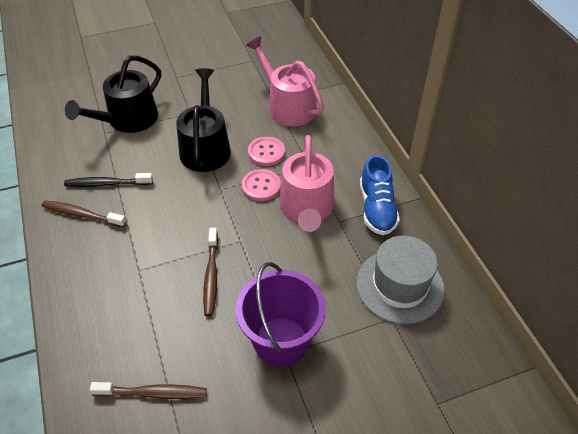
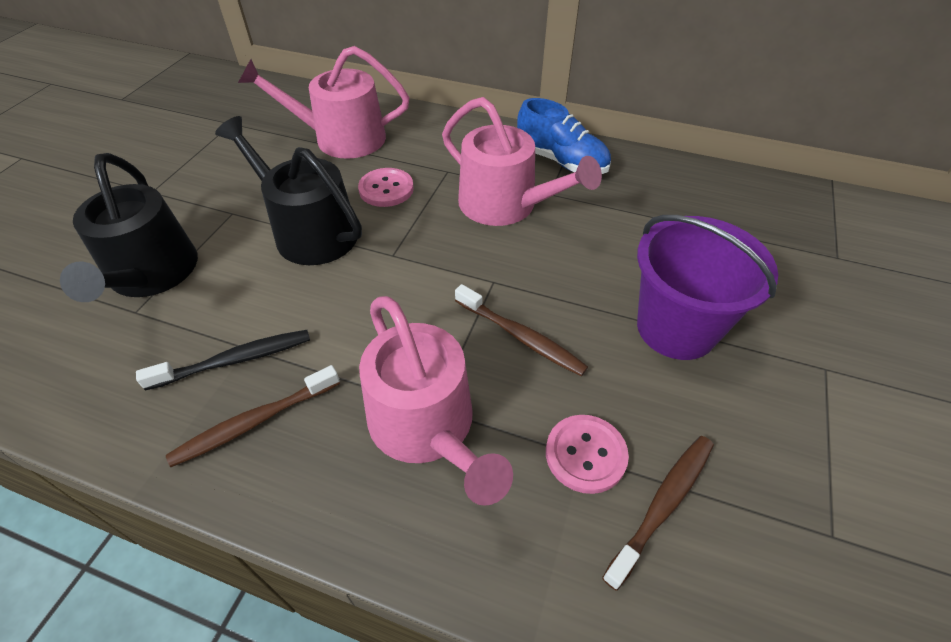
camera: 50 degrees left, 0 degrees up
black toothbrush [64,173,153,187] -> black toothbrush turned 150 degrees counterclockwise [136,330,310,390]
pink button [242,169,281,201] -> pink button moved to [546,415,629,494]
grey hat [356,236,445,324] -> none
none -> pink watering can [359,296,513,506]

